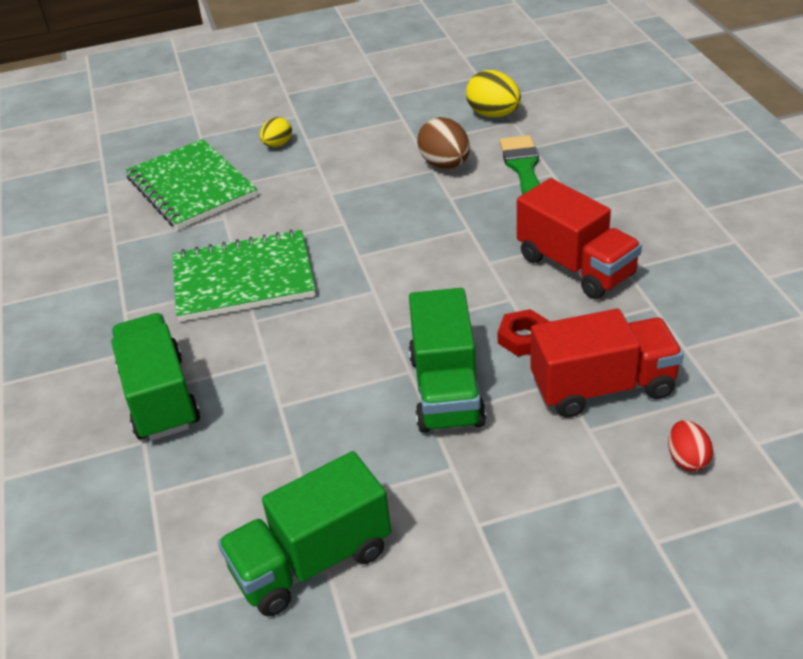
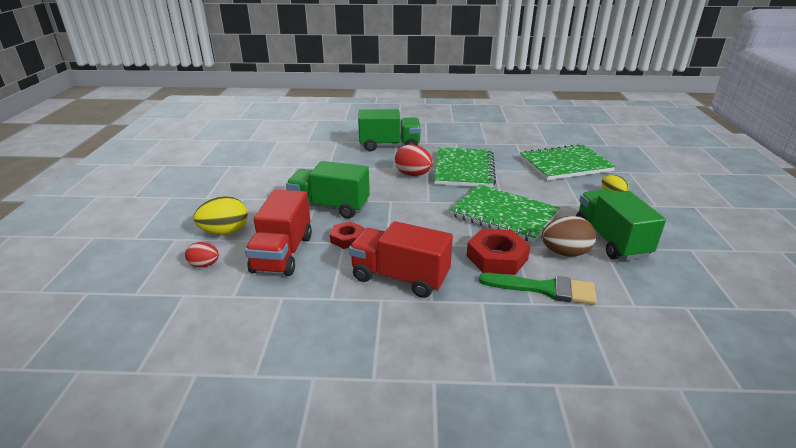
camera: 105 degrees right, 10 degrees down
green truck [218,451,391,616] -> green truck moved to [576,189,666,260]
yellow egg [466,70,521,117] -> yellow egg moved to [194,196,248,235]
red truck [517,178,642,299] -> red truck turned 45 degrees clockwise [349,221,453,298]
none -> red egg [395,144,433,176]
none -> green notebook [450,184,559,243]
none -> red nut [467,229,531,275]

